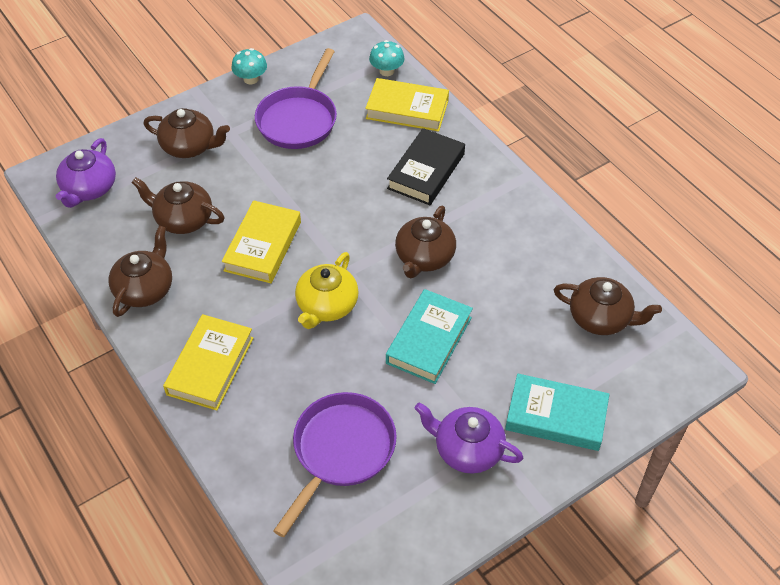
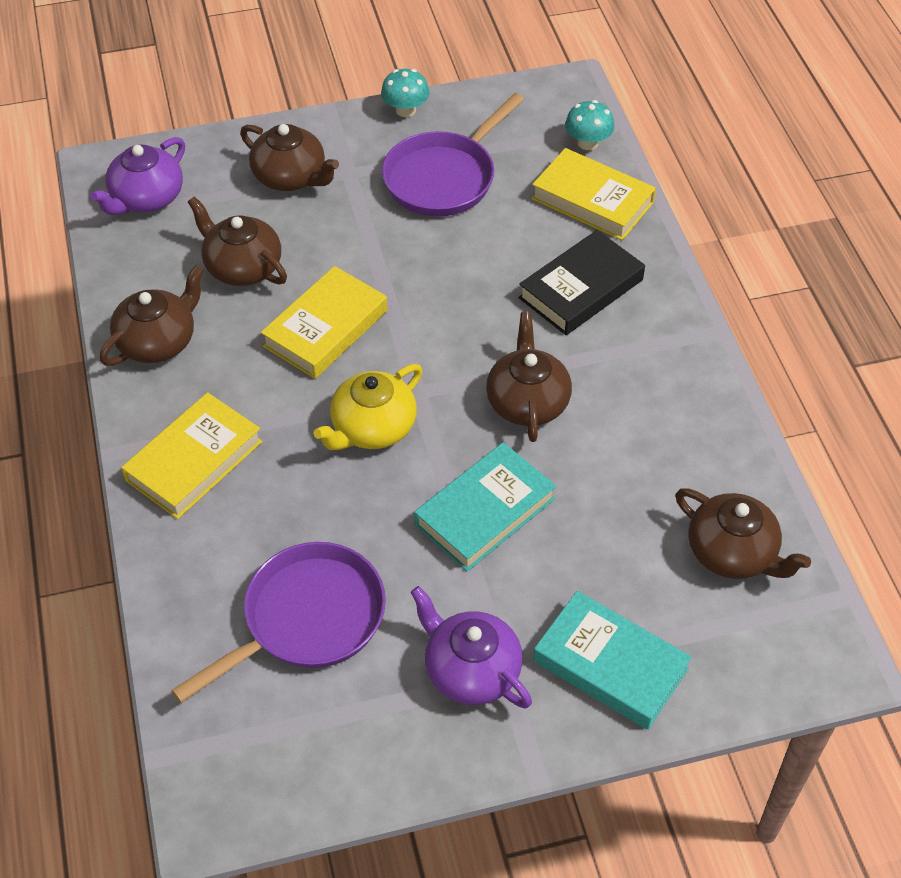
camera: 20 degrees right, 0 degrees up
brown teapot [395,206,456,278] -> brown teapot turned 135 degrees clockwise [486,312,572,442]

